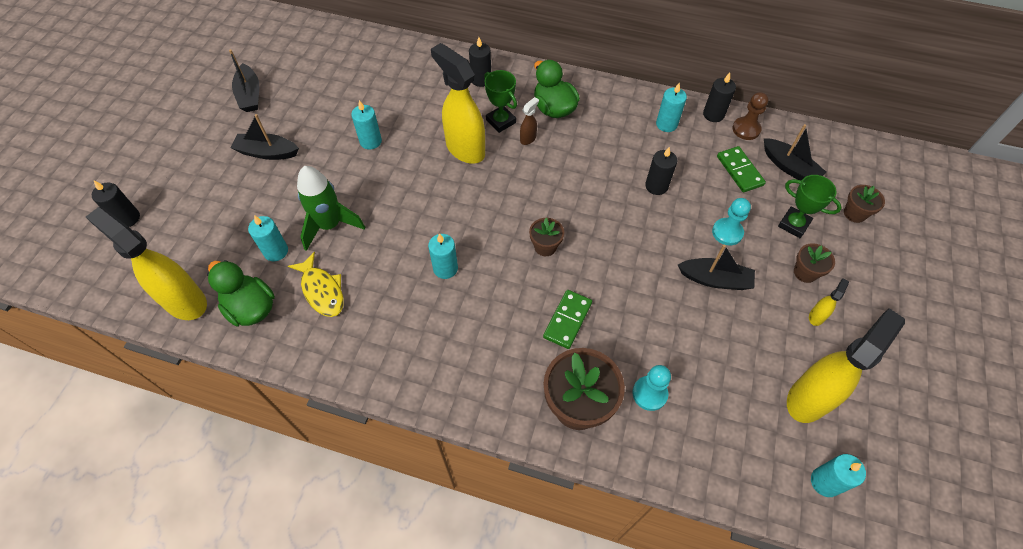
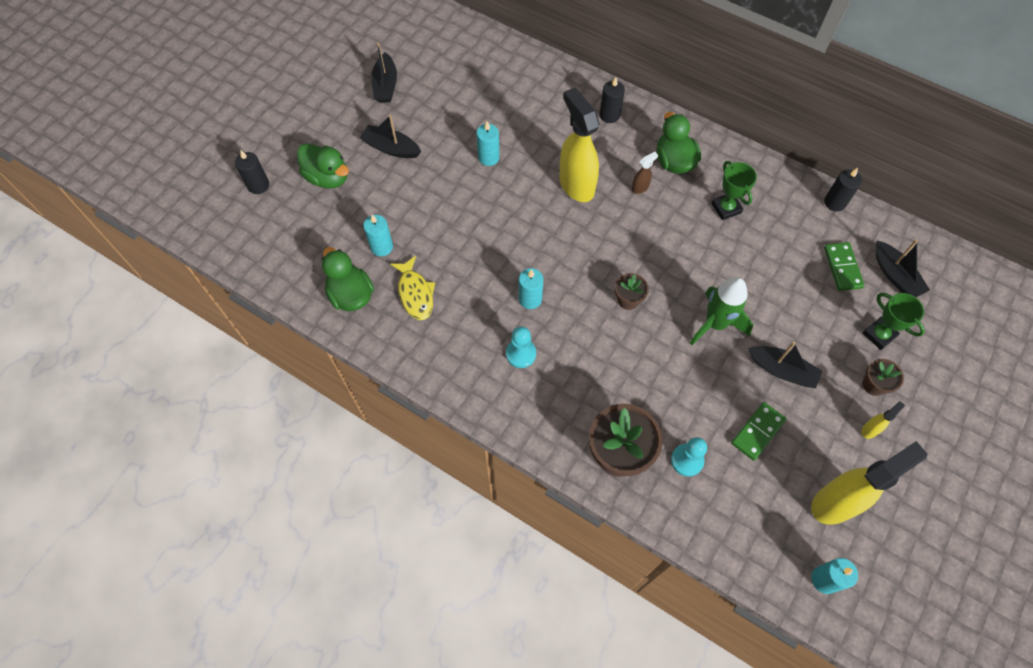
camera: 15 degrees right, 5 degrees up
yellow spray bottle [86,207,207,320] -> none
green rocket [297,166,365,251] -> green rocket moved to [690,277,753,345]
green trophy [484,70,517,133] -> green trophy moved to [711,161,757,220]
green domino [543,290,592,349] -> green domino moved to [731,402,786,461]
black candle [645,147,677,195] -> none
turquoise candle [656,83,687,132] -> none
turquoise pawn [712,198,751,245] -> turquoise pawn moved to [506,326,536,368]
brown pawn [732,92,768,140] -> none
brown flower pot [844,185,885,223] -> none
none -> green duck [297,143,349,188]

